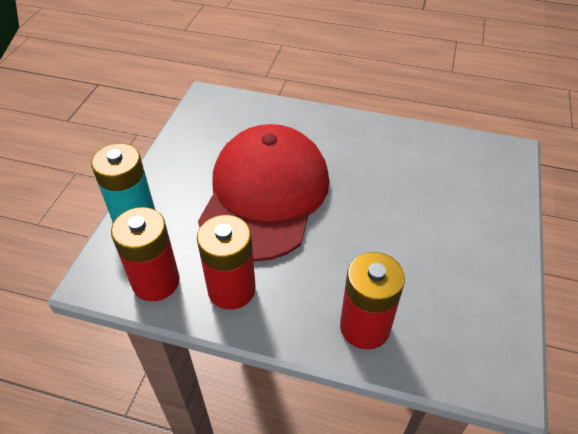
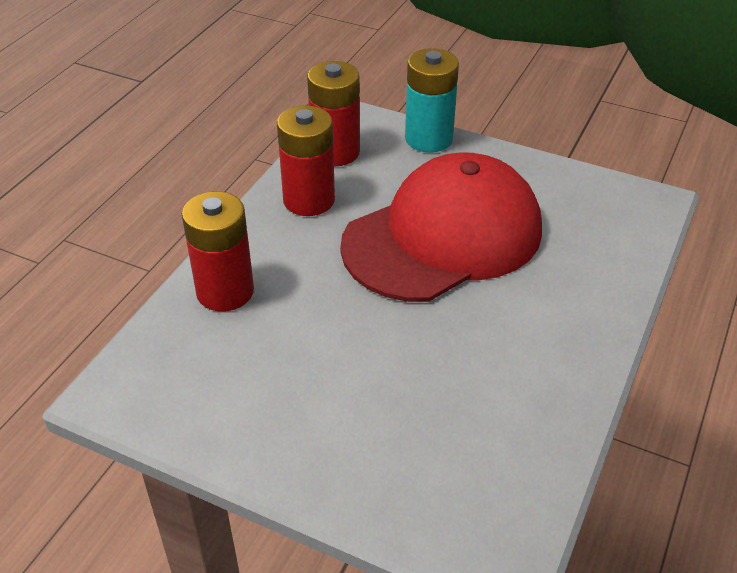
camera: 100 degrees right, 5 degrees down
red cap [198,124,329,261] -> red cap turned 60 degrees counterclockwise [340,152,542,302]

